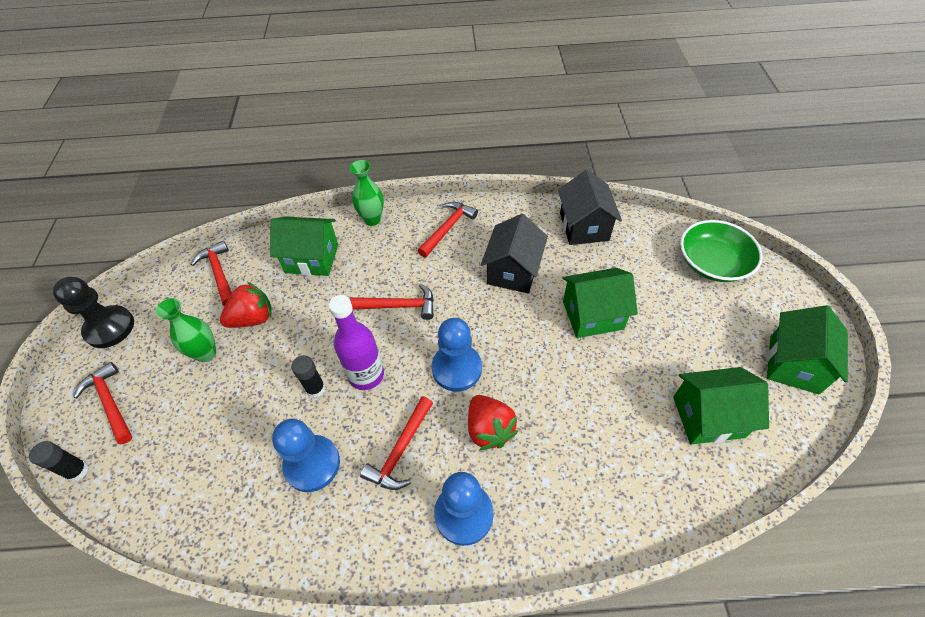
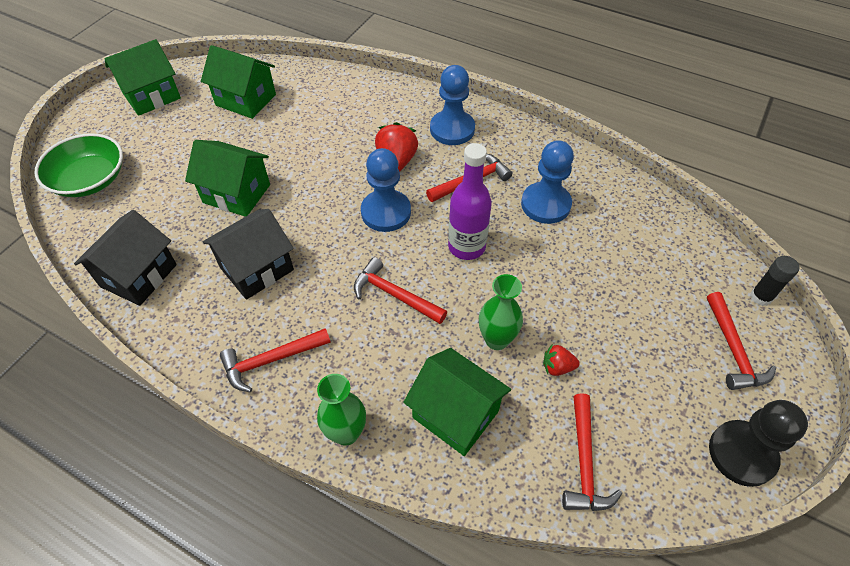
camera: 150 degrees left, 0 degrees up
green vase [156,298,216,362] -> green vase moved to [479,274,523,350]
red strawberry [220,282,271,328] -> red strawberry [543,344,580,376], size x0.56
black glue stick [291,355,325,398] -> none

